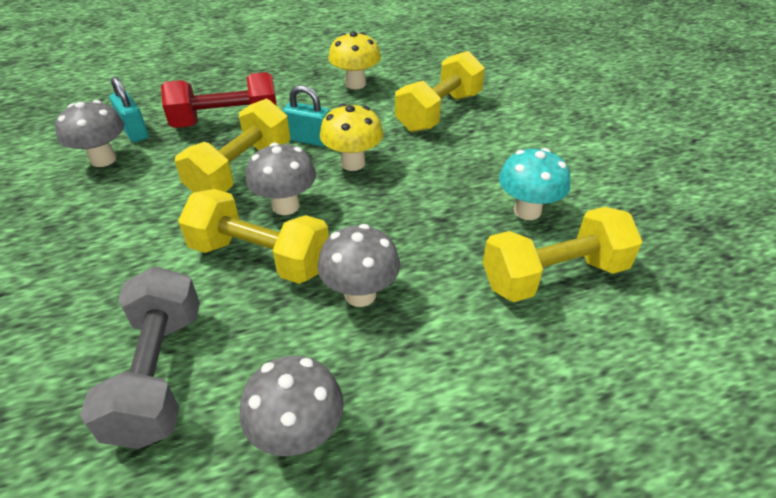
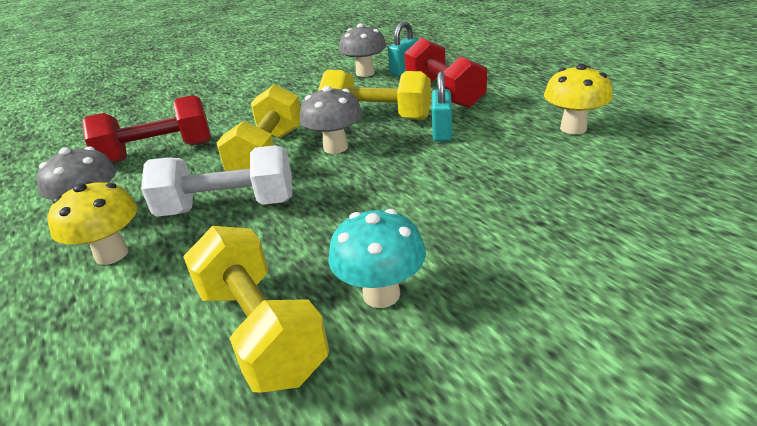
camera: 80 degrees right, 10 degrees down
grey dumbbell [80,266,200,449] -> red dumbbell [82,95,211,163]
grey mushroom [318,224,400,307] -> white dumbbell [141,145,292,217]
yellow mushroom [320,104,383,171] -> yellow mushroom moved to [47,181,138,265]
yellow dumbbell [395,51,485,132] -> none

